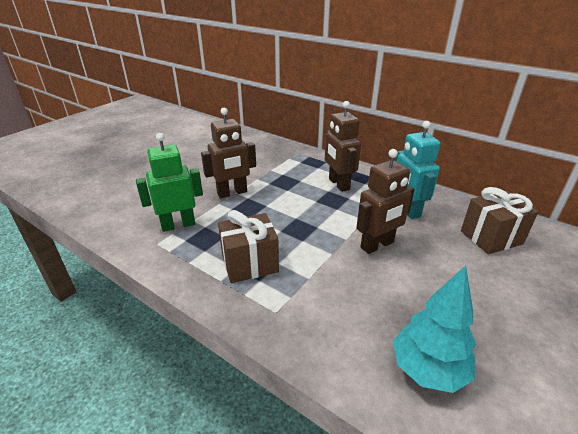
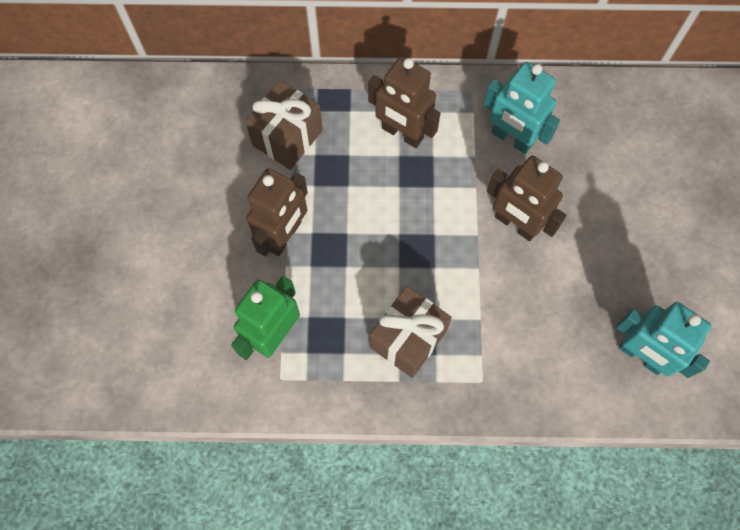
camera: 35 degrees left, 35 degrees up
brown robot [356,149,415,254] -> brown robot turned 105 degrees clockwise [487,156,566,241]
turquoise tree [393,266,476,393] -> turquoise robot [616,302,711,378]
brown gift [461,187,539,254] -> brown gift moved to [245,80,323,170]

